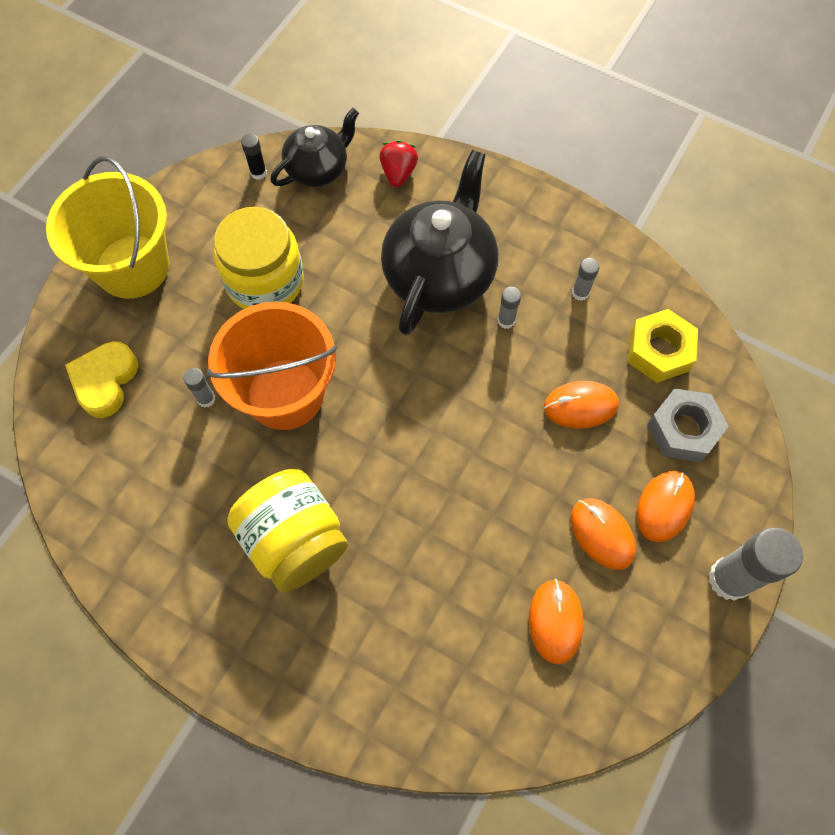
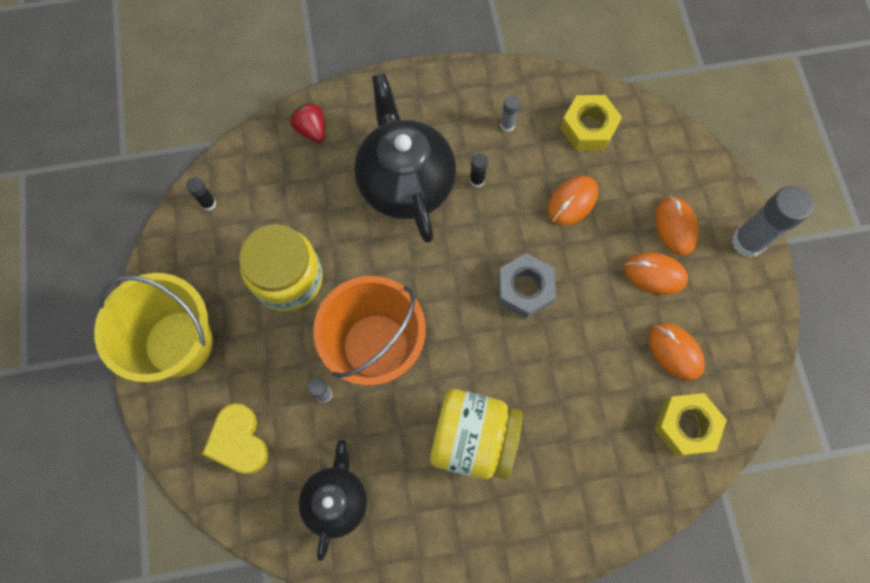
camera: 40 degrees left, 5 degrees up
black teapot [270,108,359,187] -> black teapot moved to [298,440,367,561]
grey glue stick [498,287,521,329] -> black glue stick [470,153,488,188]
grey nut [647,388,729,462] -> grey nut moved to [498,253,556,319]
none -> yellow nut [654,393,727,456]

